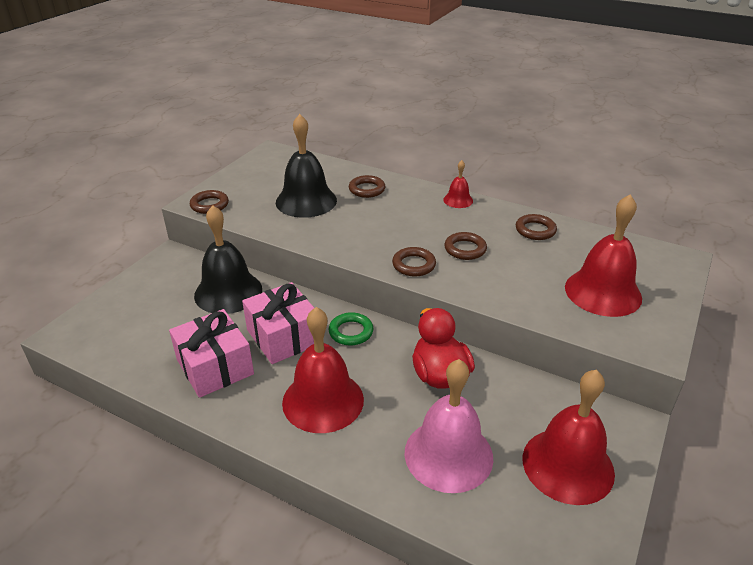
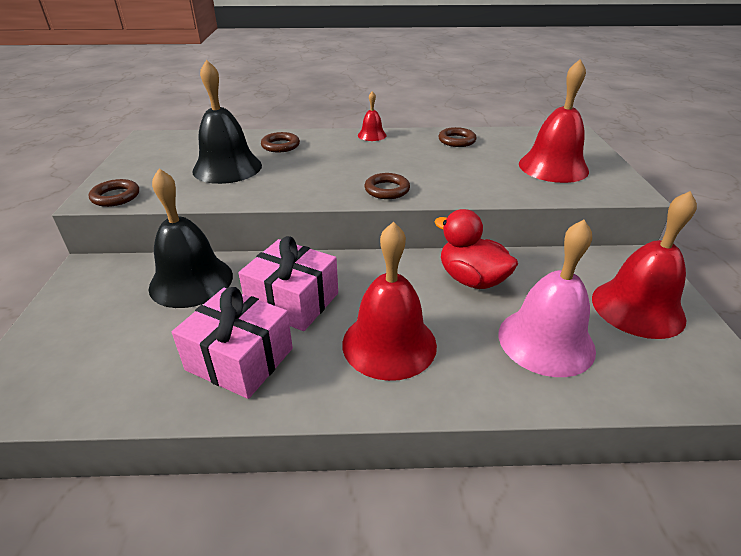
camera: 30 degrees left, 0 degrees up
green ring [329,312,373,346] -> none
brown ring [444,232,487,260] -> none

